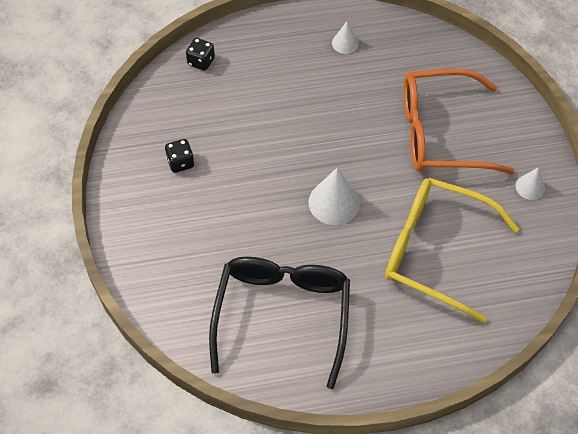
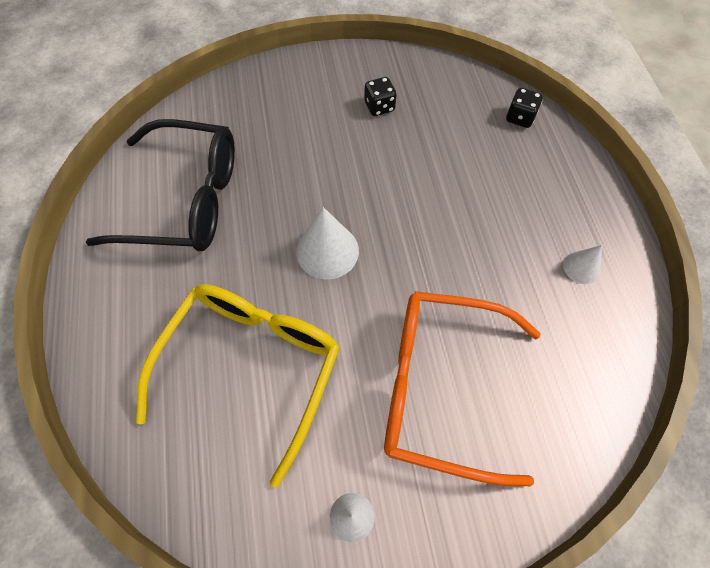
camera: 90 degrees right, 5 degrees up
orange glasses [404,69,515,174] -> orange glasses turned 75 degrees counterclockwise [384,291,541,486]

